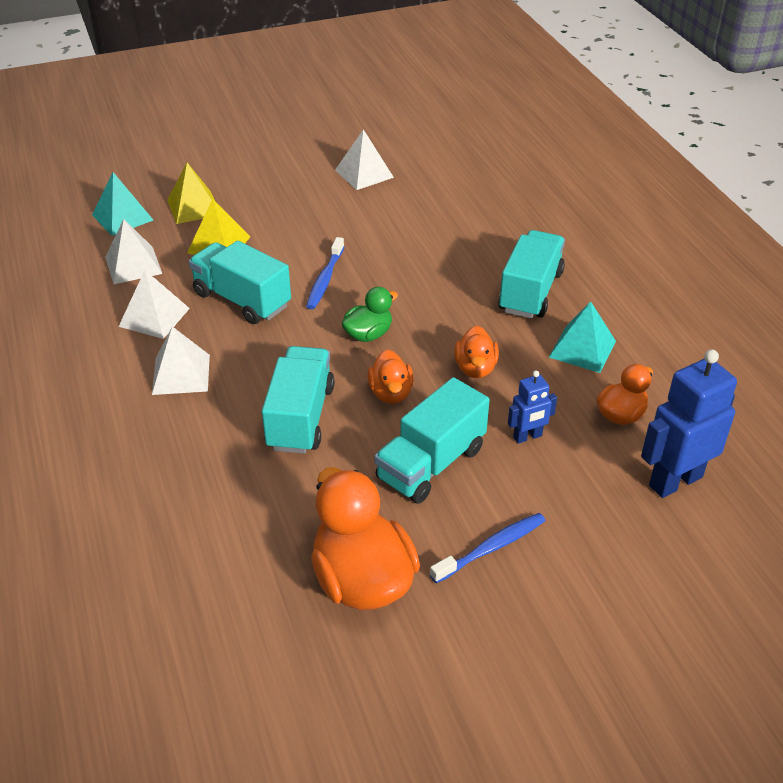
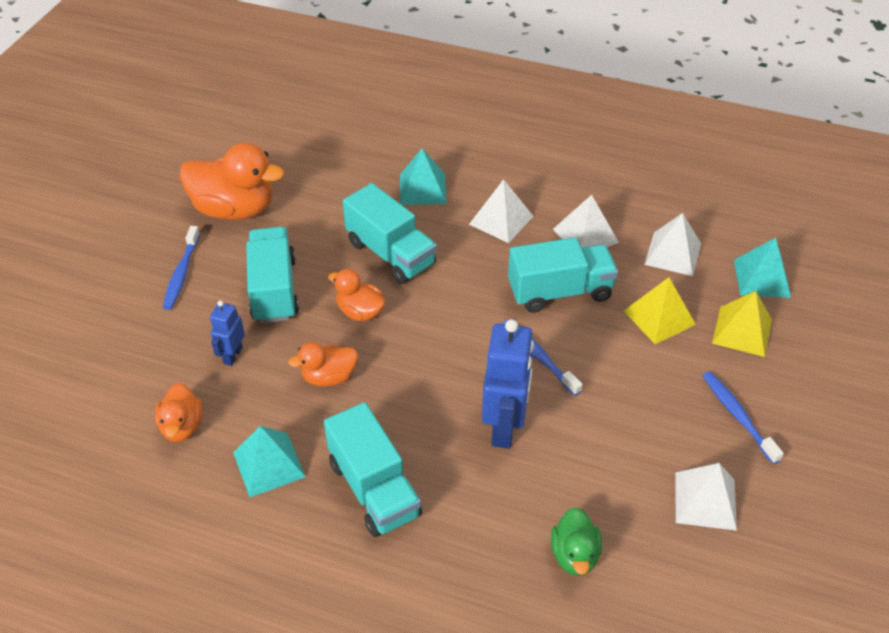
camera: 130 degrees right, 5 degrees up
green duck [341,287,398,342] -> green duck moved to [551,507,602,576]
orange duck [454,326,499,378] -> orange duck turned 60 degrees counterclockwise [288,342,358,387]
blue robot [641,349,737,498] -> blue robot moved to [482,319,534,449]
none -> turquoise pyramid [400,148,447,205]
none -> blue toothbrush [702,372,784,464]

